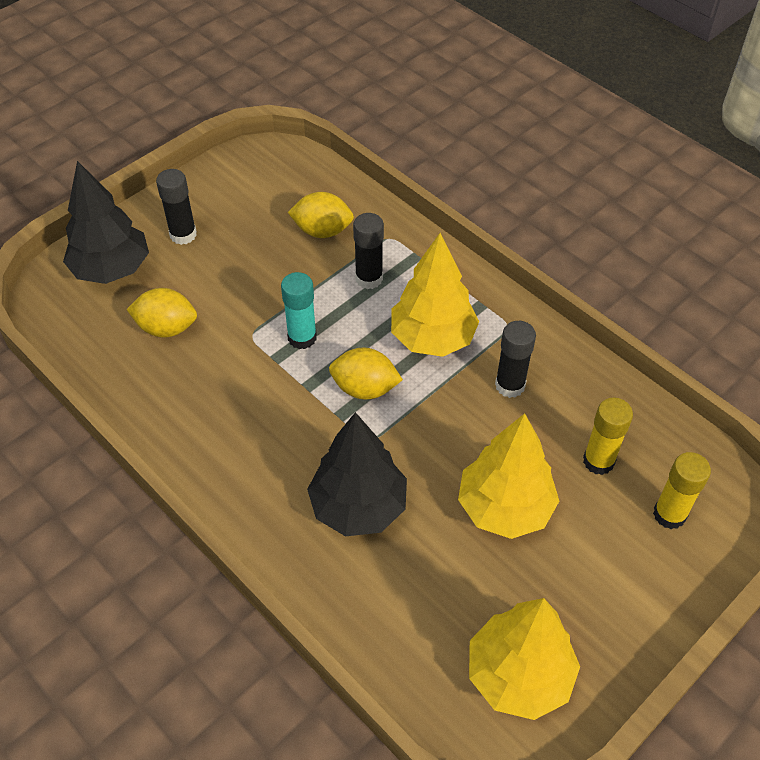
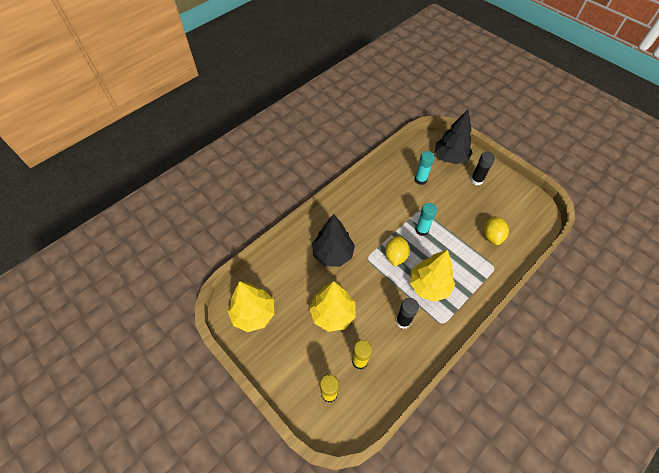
camera: 90 degrees right, 5 degrees up
yellow lemon [127,288,197,338] -> turquoise glue stick [415,151,435,185]
black glue stick [353,213,384,289] -> none

